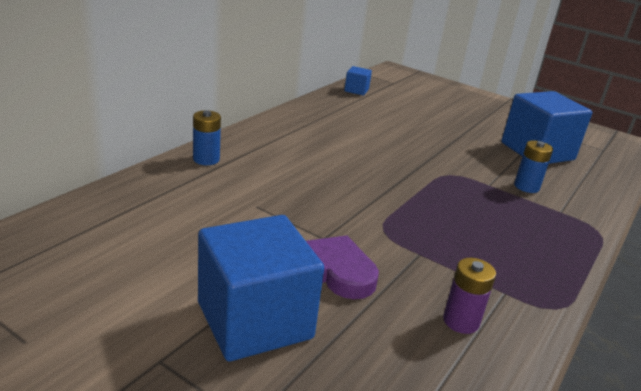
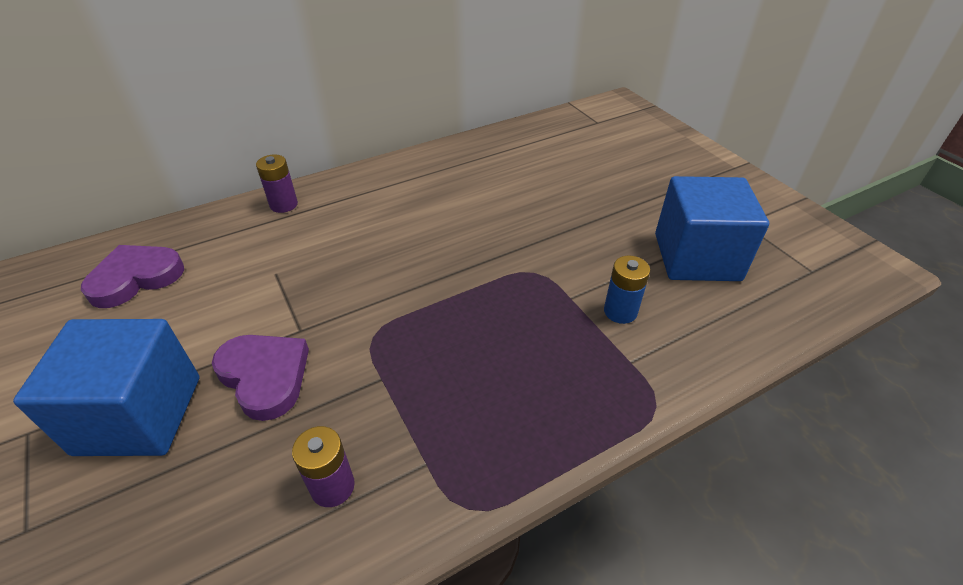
camera: 30 degrees right, 15 degrees up
blue battery [193,110,221,165] -> purple battery [256,154,298,213]
blue cube [344,66,372,95] -> none
none -> purple heart [81,245,184,308]

